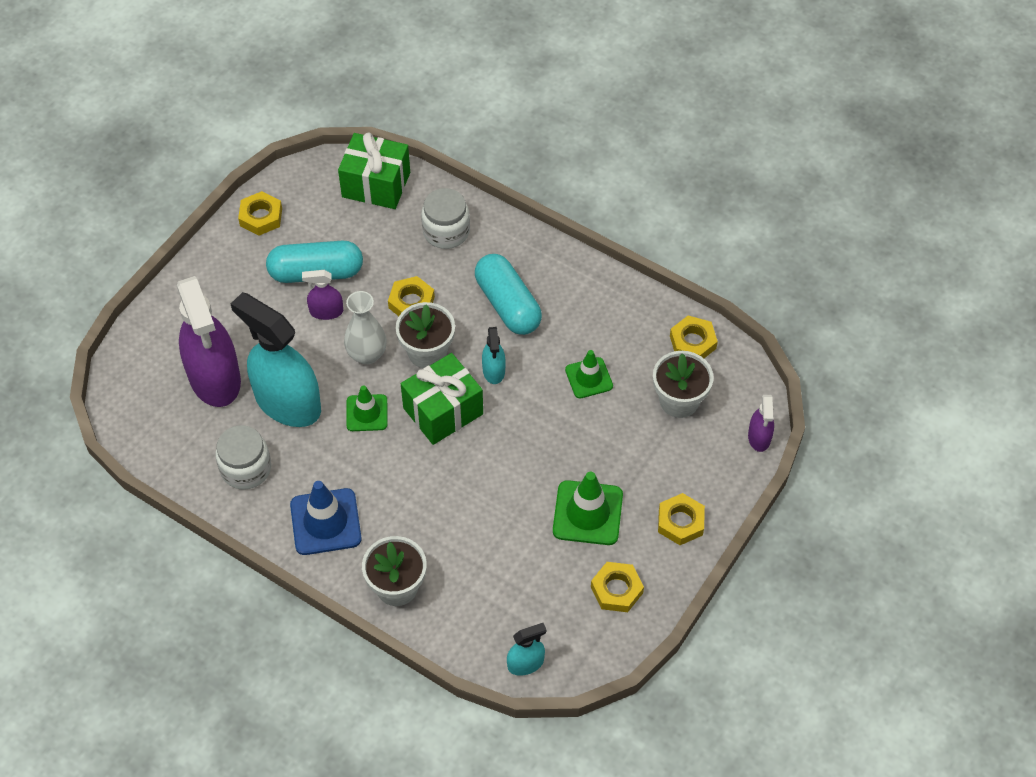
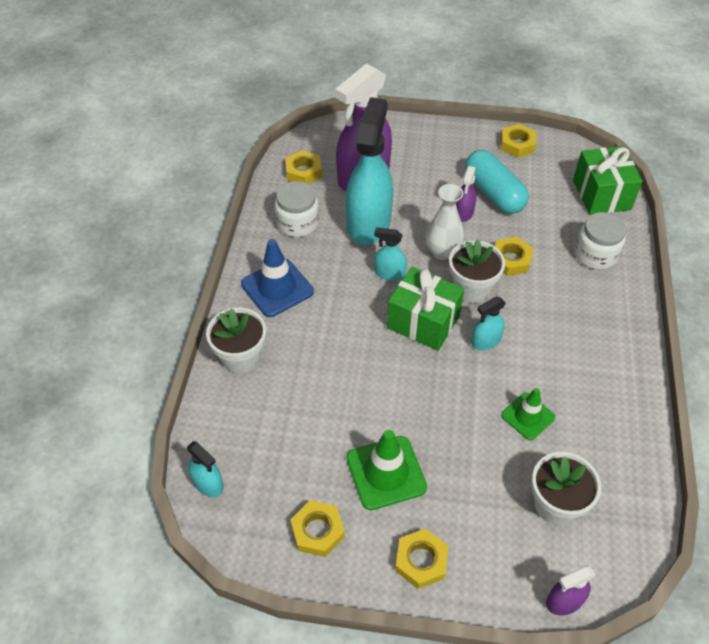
camera: 65 degrees right, 5 degrees down
purple spray bottle [302,270,343,320] -> purple spray bottle turned 135 degrees counterclockwise [456,166,476,222]
green traffic cone [346,385,388,431] -> turquoise spray bottle [374,227,407,281]
turquoise capsule [475,254,542,335] -> none
yellow nut [670,316,718,358] -> yellow nut moved to [285,150,322,184]

